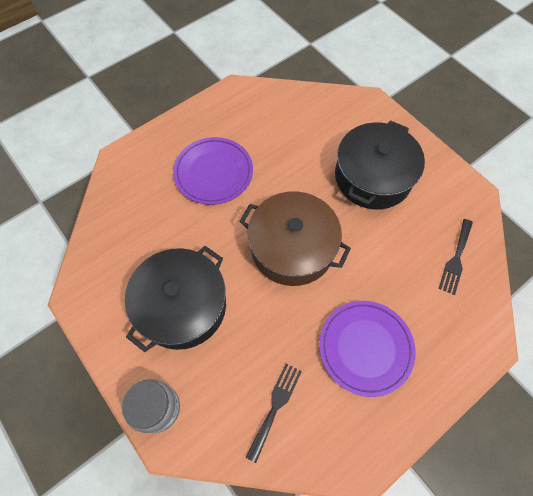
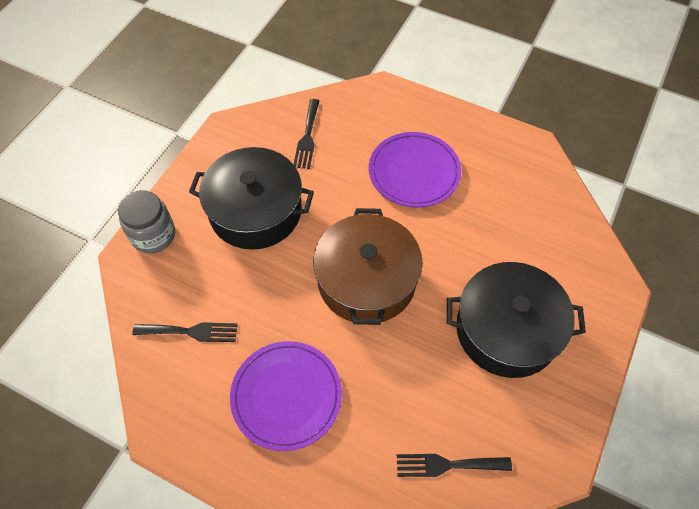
camera: 65 degrees right, 5 degrees down
none -> black fork [294,99,320,169]

